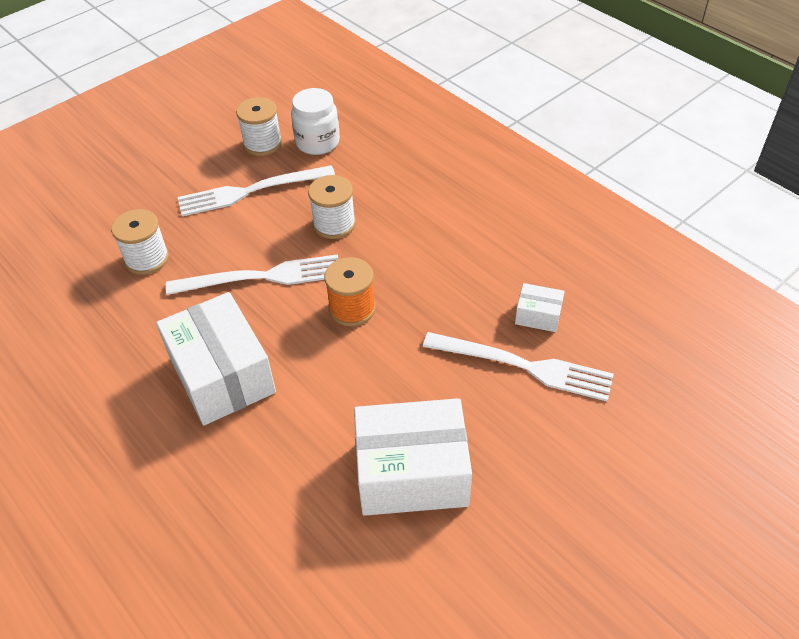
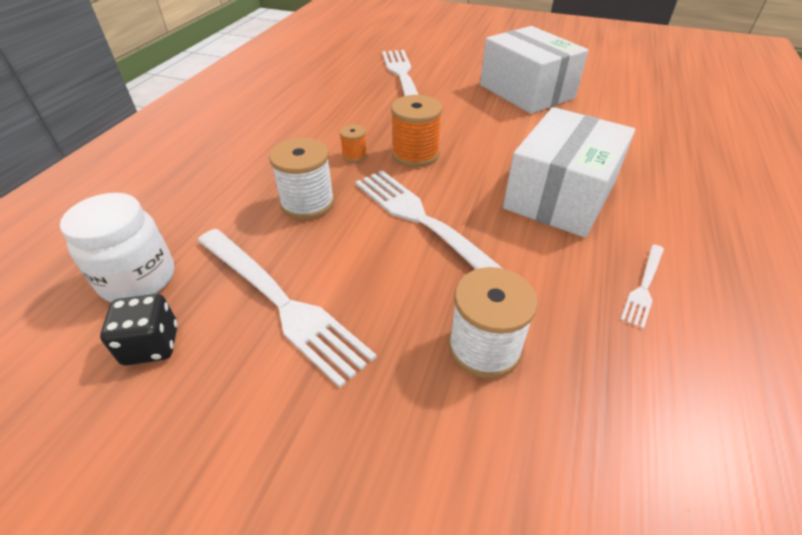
camera: 120 degrees left, 5 degrees down
white spool [236,97,282,156] -> black dice [100,294,178,365]
white box [515,283,565,332] -> none
none -> orange spool [340,124,367,162]
none -> white fork [620,244,664,329]

